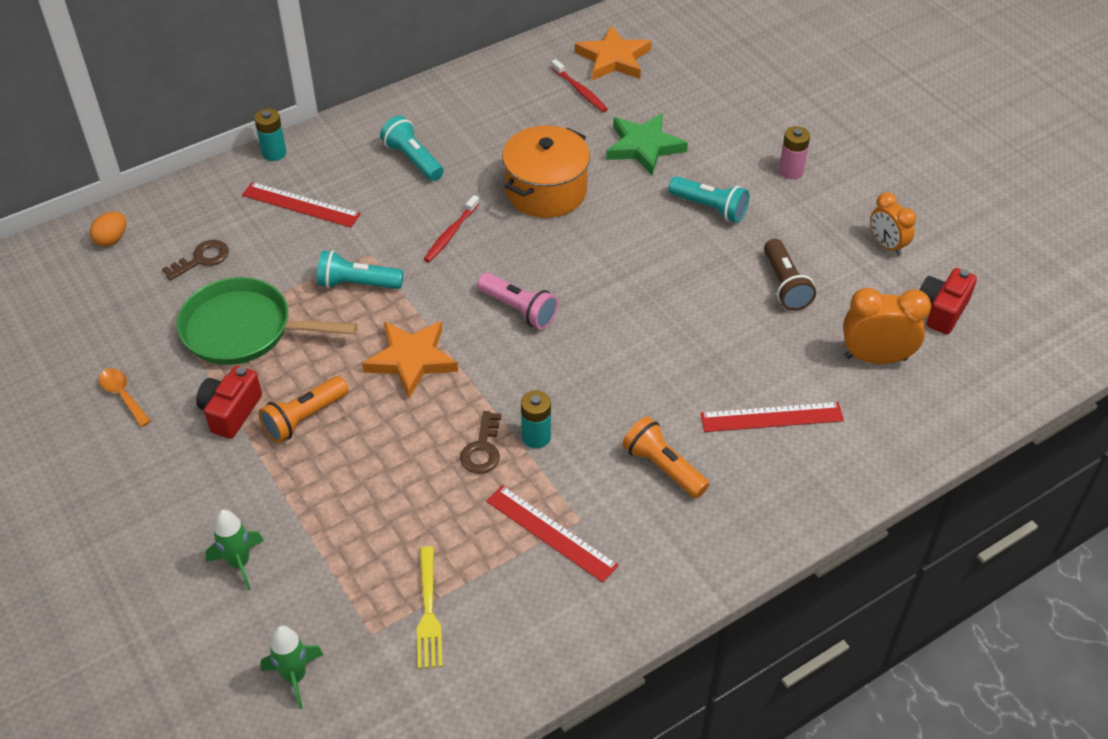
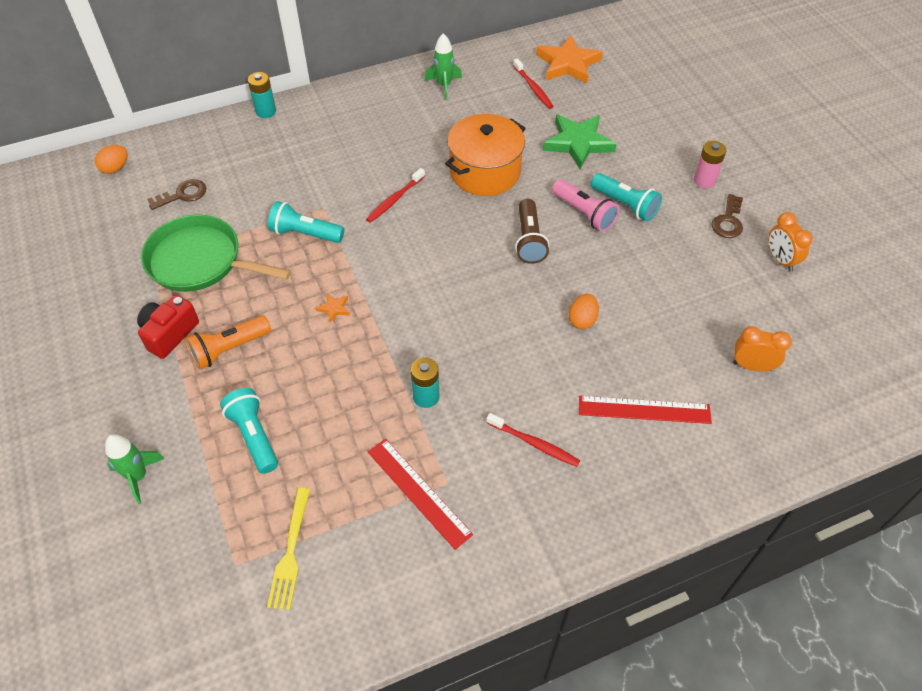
camera: 10 degrees right, 5 degrees up
orange spoon [99,368,151,427] -> none
red ruler [242,182,361,228] -> none
green rocket [261,626,324,709] -> green rocket moved to [425,33,462,100]
orange star [362,321,458,398] -> orange star [315,293,350,323], size x0.42
turquoise flashlight [380,116,444,181] -> turquoise flashlight moved to [220,388,278,474]
brown key [460,411,501,474] -> brown key moved to [712,194,743,238]
pink flashlight [477,273,558,329] -> pink flashlight moved to [552,179,619,232]
orange flashlight [622,416,709,498] -> red toothbrush [487,413,580,467]
brown flashlight [764,239,816,311] -> brown flashlight moved to [515,199,549,264]
orange clock [843,288,931,364] -> orange clock [733,326,792,372], size x0.66
red camera [919,268,977,335] -> none
none -> orange egg [569,294,599,329]

